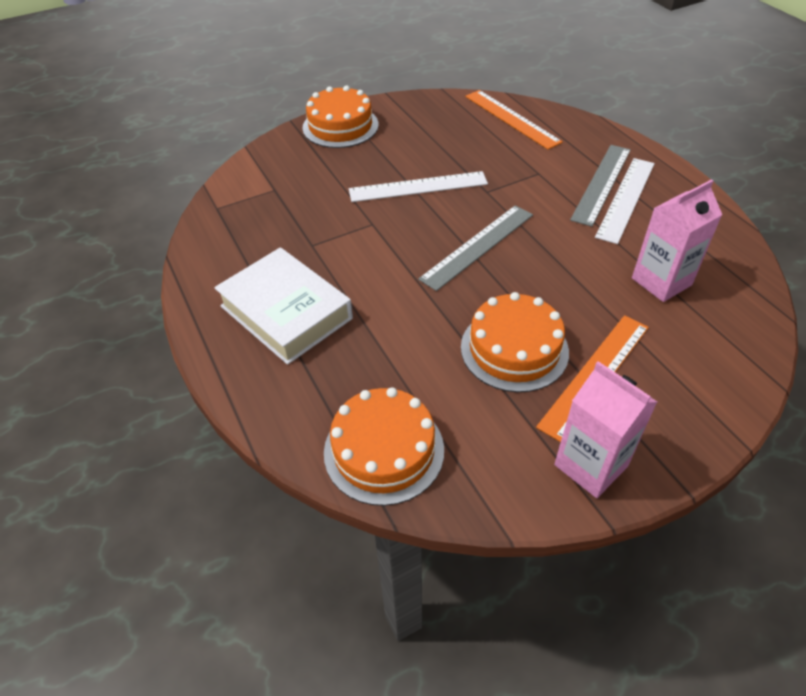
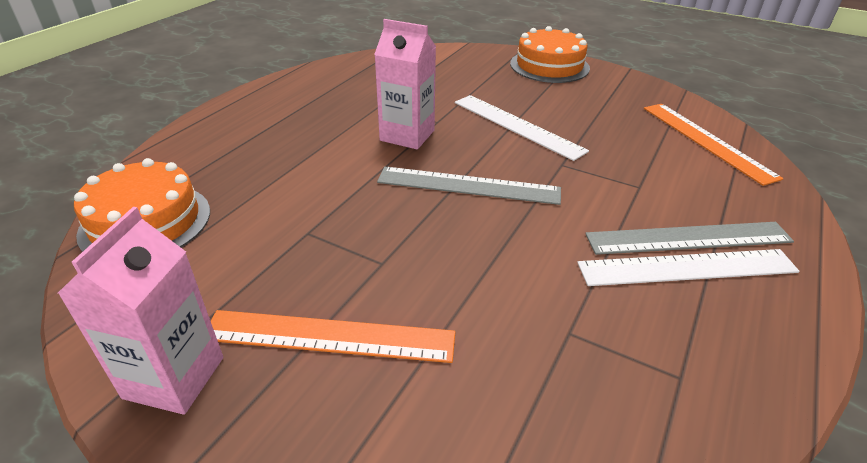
camera: 55 degrees right, 10 degrees down
white book [214,247,353,365] -> none
orange cake [461,292,569,392] -> none
orange ruler [465,90,563,150] -> orange ruler turned 45 degrees counterclockwise [644,104,783,186]
pink carton [632,179,722,302] -> pink carton moved to [374,19,436,149]

